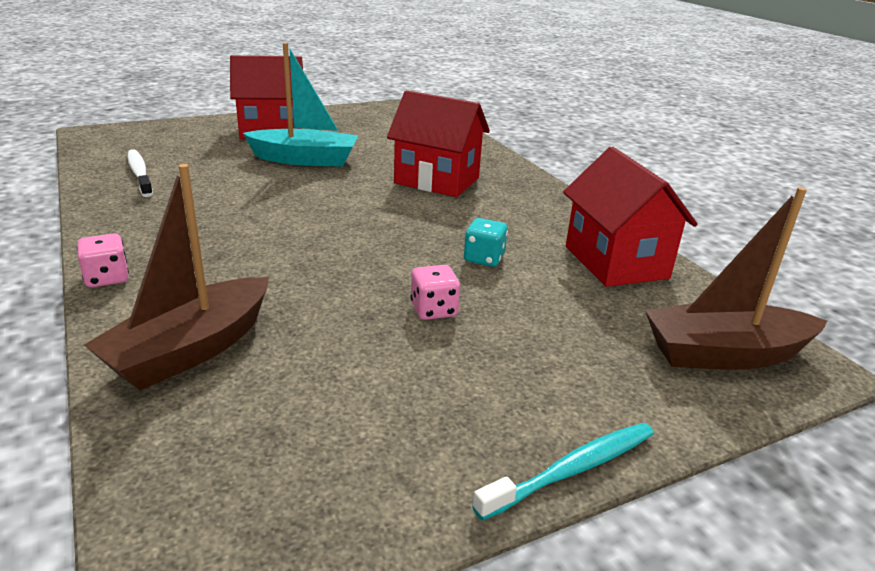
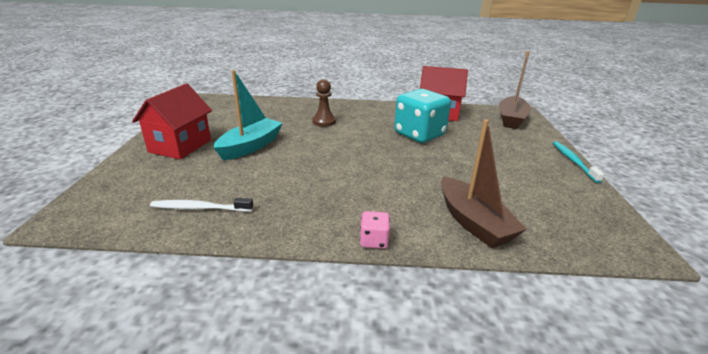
camera: 60 degrees left, 0 degrees up
red house [387,90,490,197] -> brown pawn [312,79,336,127]
pink dice [410,265,460,320] -> none
turquoise dice [464,218,508,267] -> turquoise dice [394,89,451,143], size x2.28

